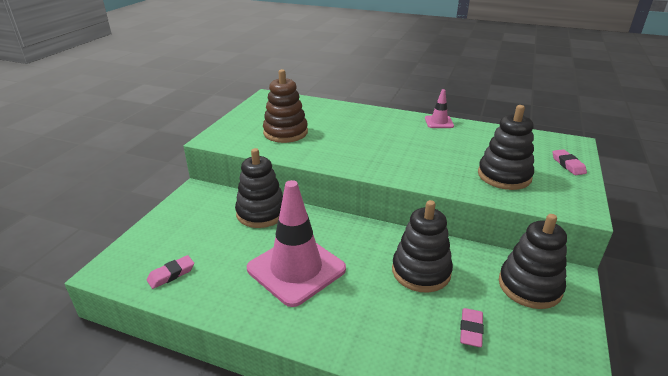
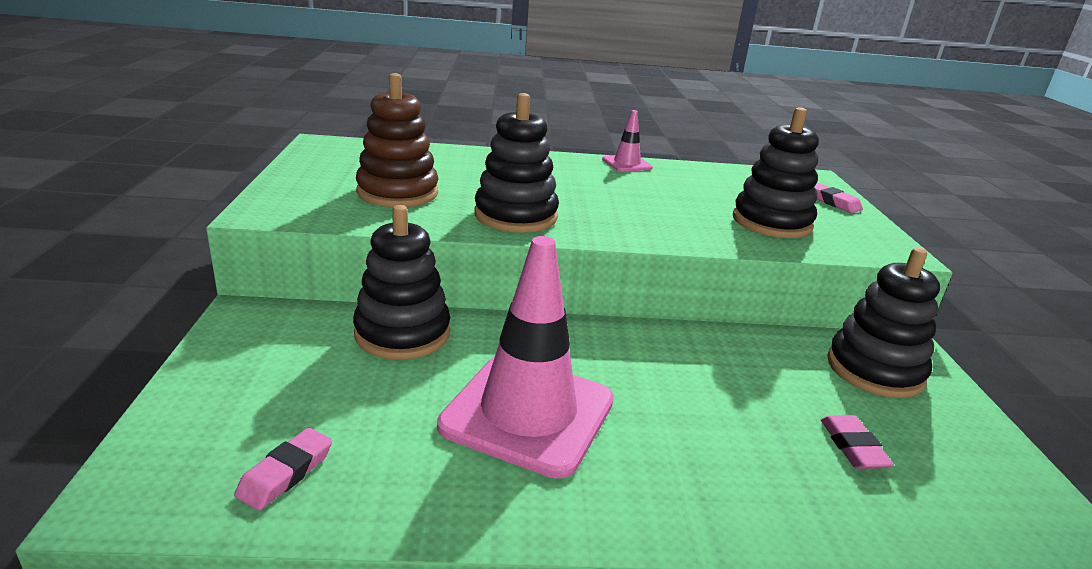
camera: 25 degrees left, 5 degrees down
black stacking toy [392,200,453,292] -> black stacking toy moved to [474,93,559,233]

